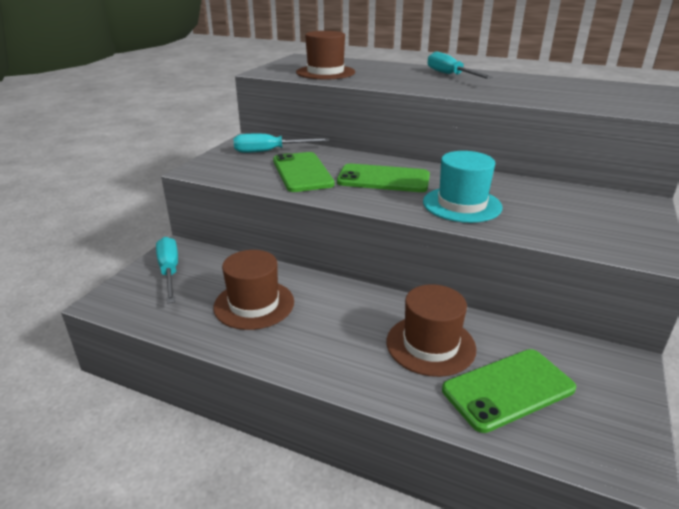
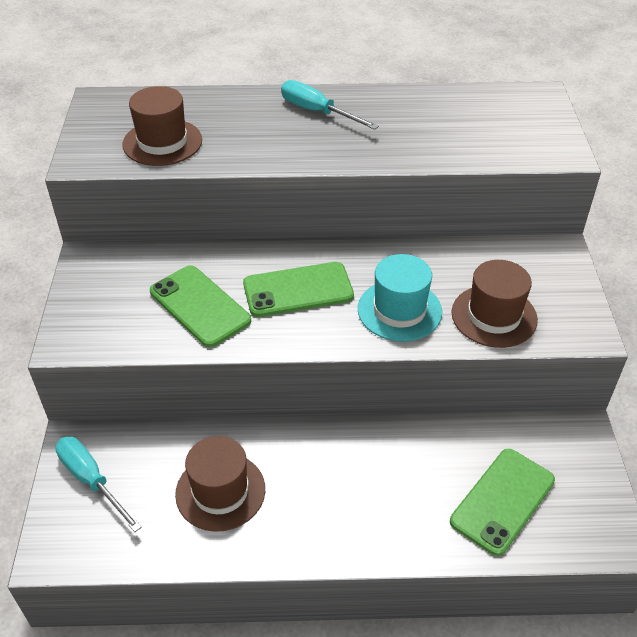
camera: 25 degrees left, 15 degrees up
turquoise screwdriver [234,134,330,153] -> none
brown hat [387,284,476,377] -> brown hat moved to [451,260,538,348]

